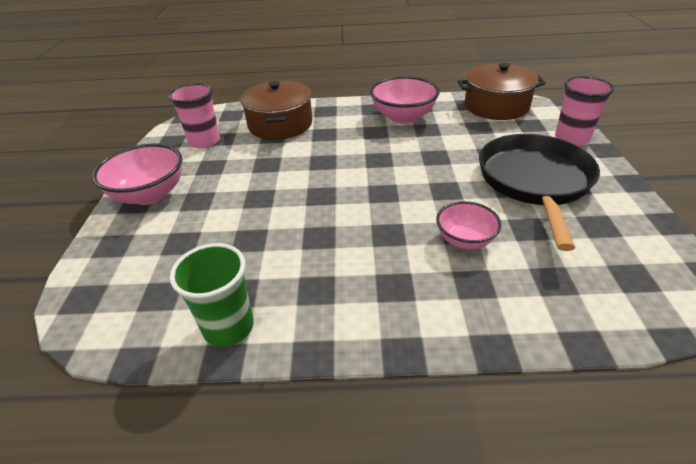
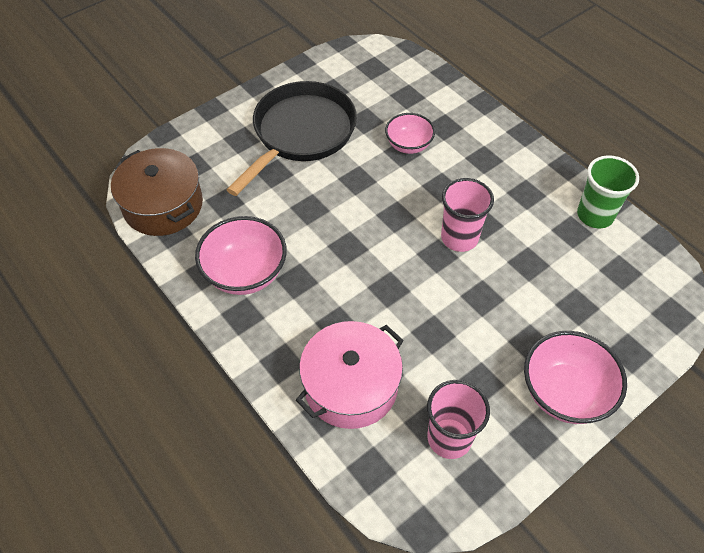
camera: 130 degrees left, 15 degrees up
brown pot [240,81,312,140] -> pink pot [296,321,404,429]
black pan [479,134,600,251] -> black pan turned 150 degrees clockwise [226,81,357,196]
pink cup [555,76,614,145] -> pink cup moved to [441,178,494,252]

